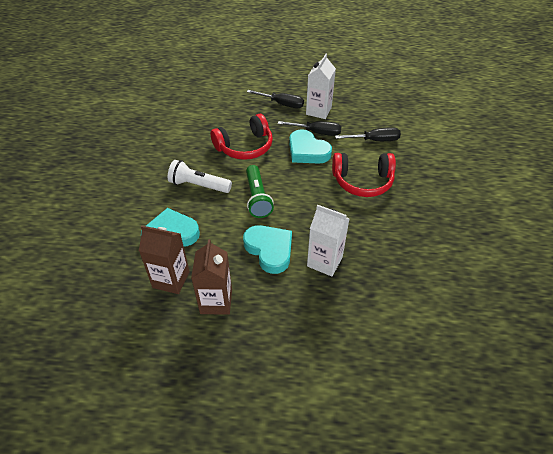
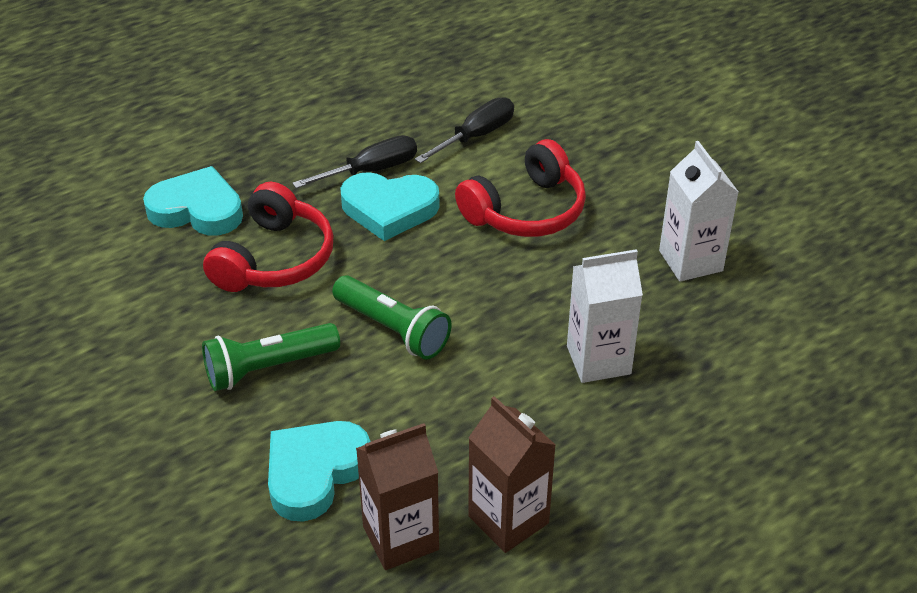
camera: 40 degrees left, 5 degrees down
white flashlight [168,160,232,193] -> green flashlight [202,323,340,391]
turquoise heart [243,225,292,274] -> turquoise heart moved to [143,166,243,236]
black screwdriver [247,90,304,108] -> none
white carton [306,54,336,119] -> white carton moved to [659,141,738,282]

